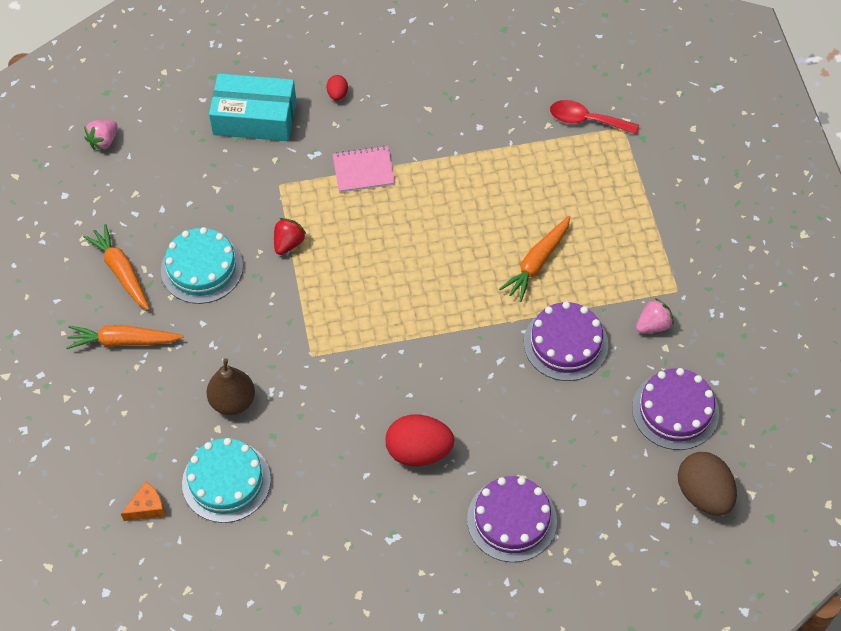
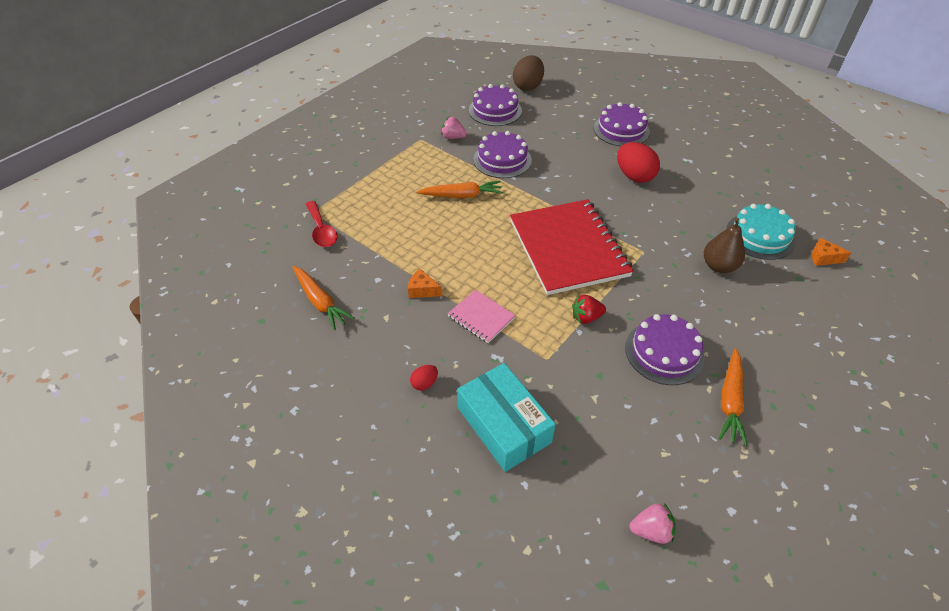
camera: 130 degrees left, 10 degrees down
orange carrot [66,325,184,349] -> orange carrot moved to [292,266,354,330]
turquoise cake [161,227,243,304] -> purple cake [625,314,705,385]
none -> orange cheese [408,269,442,298]
none -> red notebook [510,199,634,295]

